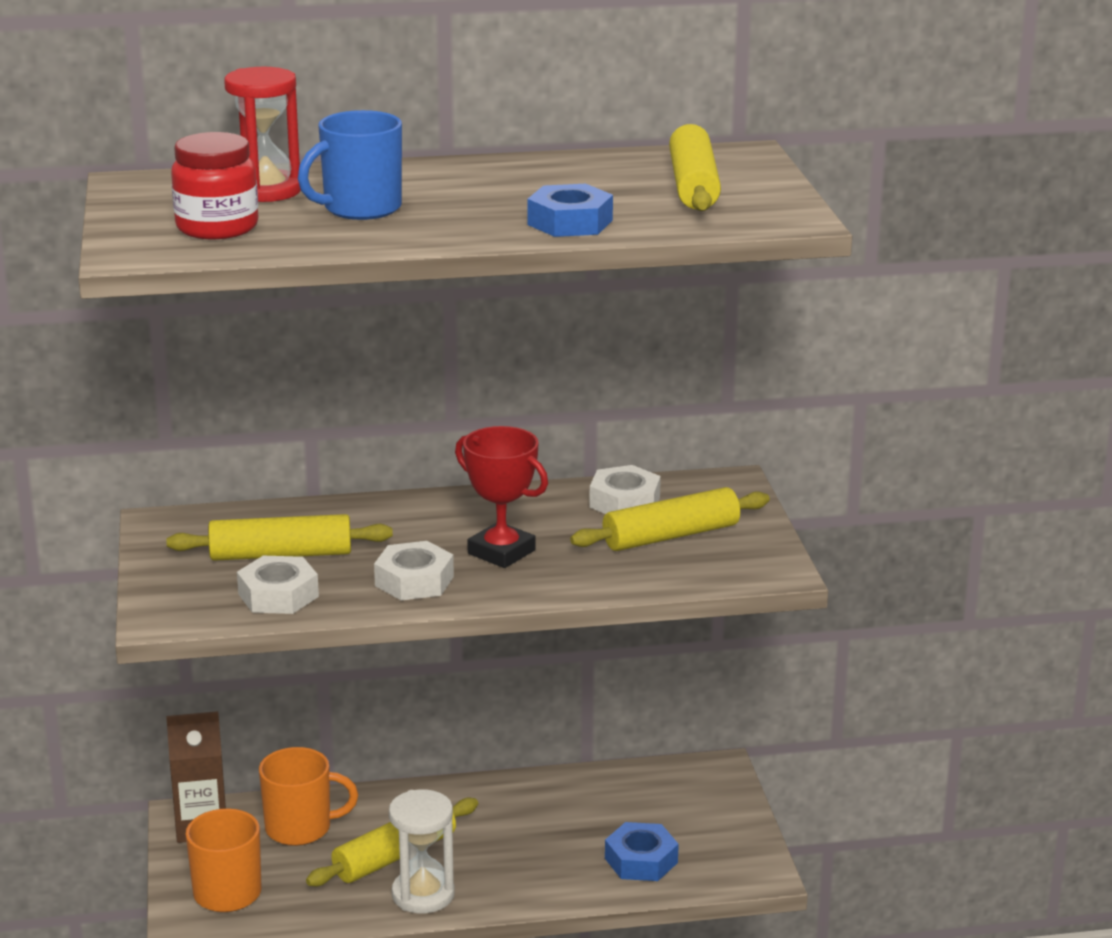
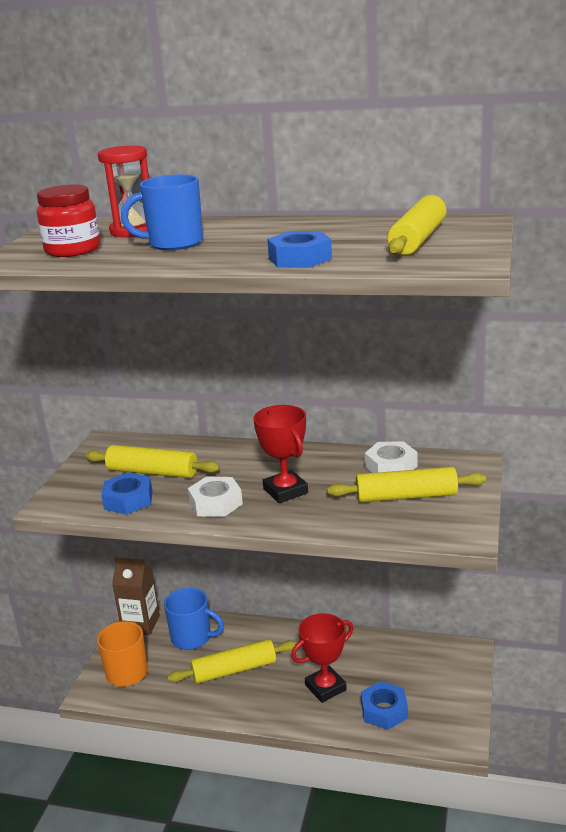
camera: 25 degrees right, 0 degrees up
white nut [237,556,319,614] -> blue nut [101,472,152,515]
orange mug [259,747,358,846] -> blue mug [164,588,224,650]
white hourglass [389,789,455,913] -> none
none -> red trophy [291,613,353,703]

